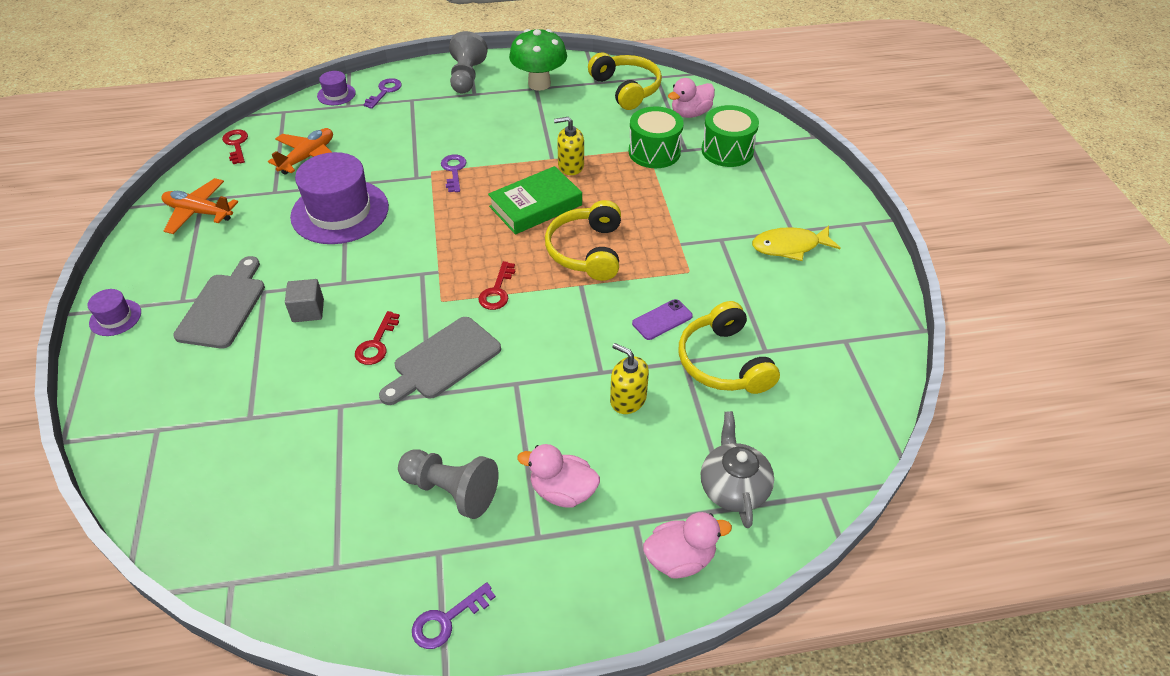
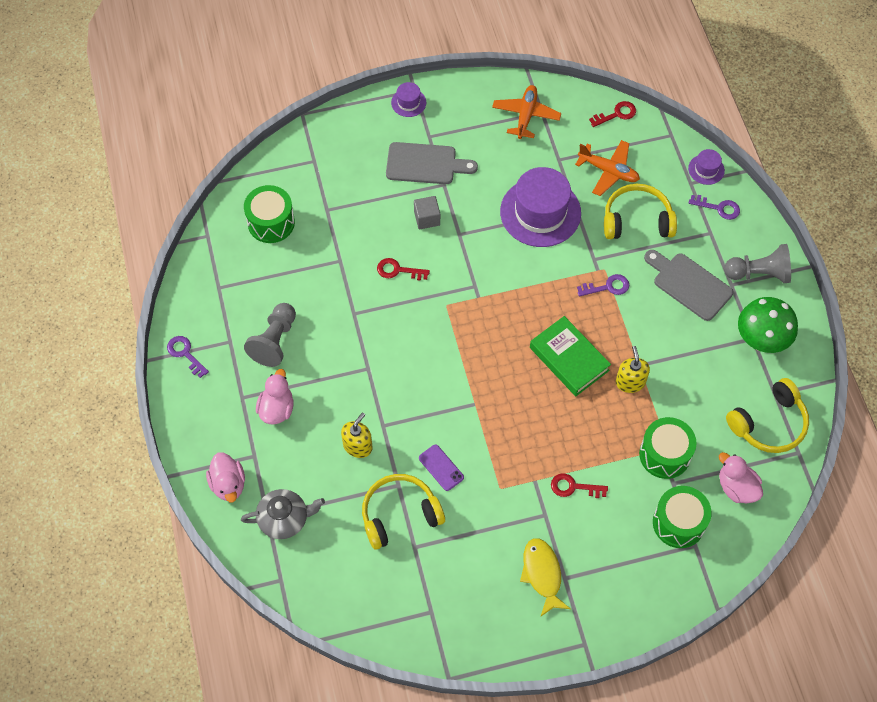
camera: 85 degrees right, 15 degrees up
grey cutting board [379,317,501,405] -> grey cutting board moved to [644,250,733,321]
red key [478,261,515,310] -> red key moved to [551,473,608,498]
yellow headphones [545,200,621,281] -> yellow headphones moved to [604,184,677,239]
none -> green drum [244,185,295,243]

